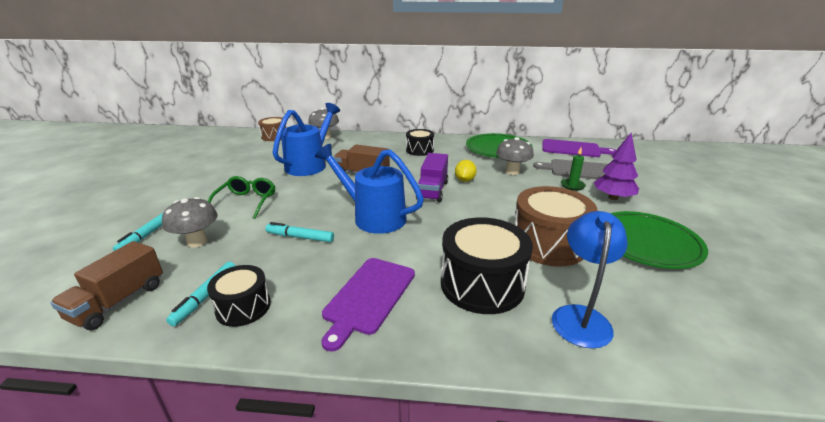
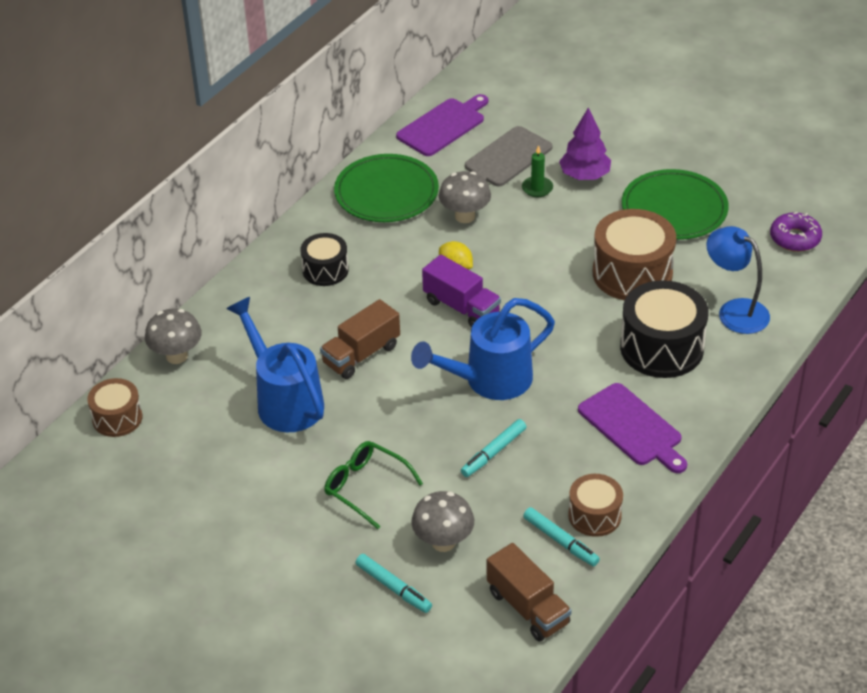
camera: 60 degrees left, 15 degrees up
black drum [207,265,271,327] -> brown drum [568,474,623,537]
none -> purple donut [770,212,822,252]

